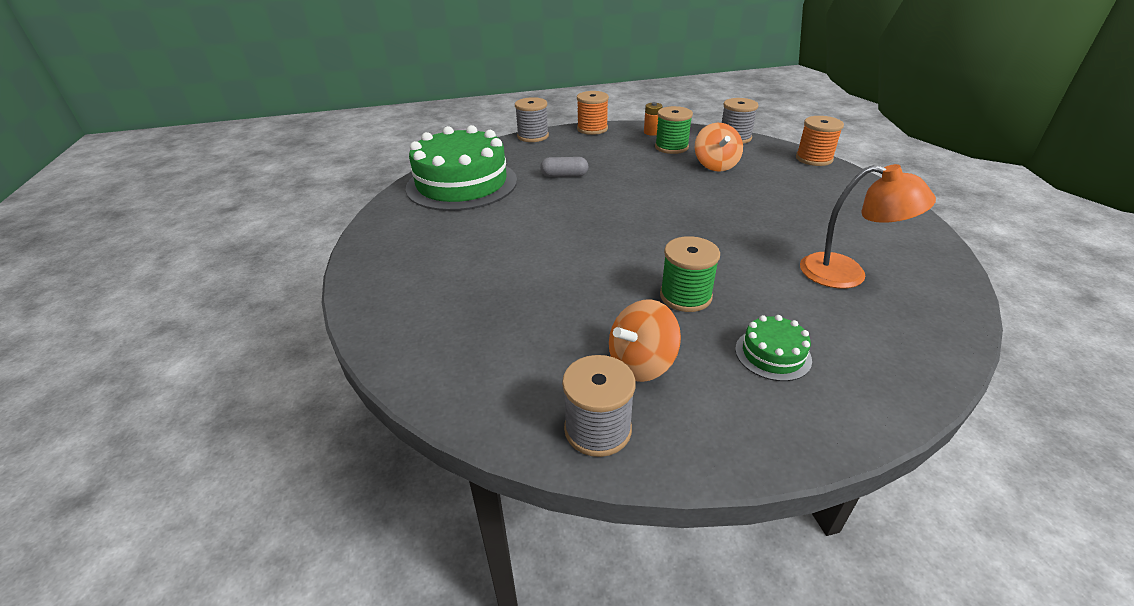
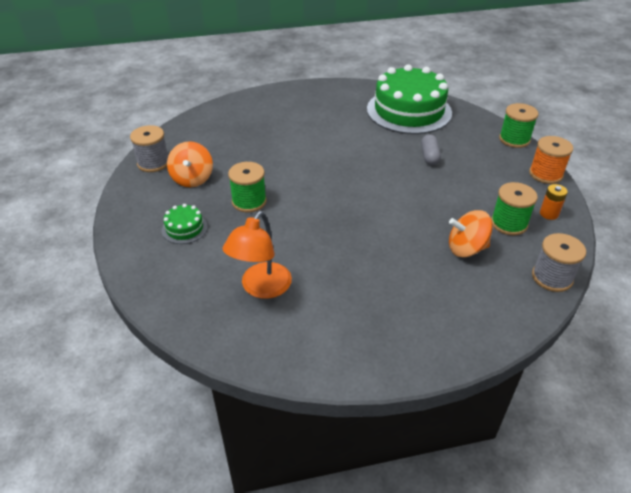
camera: 90 degrees right, 5 degrees up
grey spool [515,97,549,142] -> green spool [499,103,538,148]
orange spinning top [609,300,681,382] -> orange spinning top turned 150 degrees counterclockwise [167,141,213,187]
orange spool [796,116,844,166] -> none

